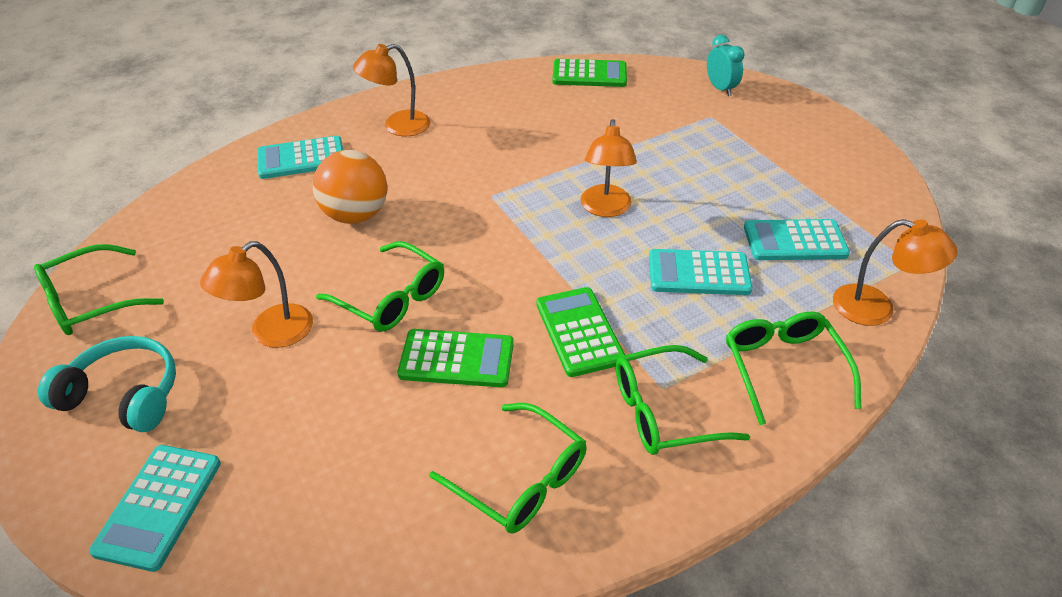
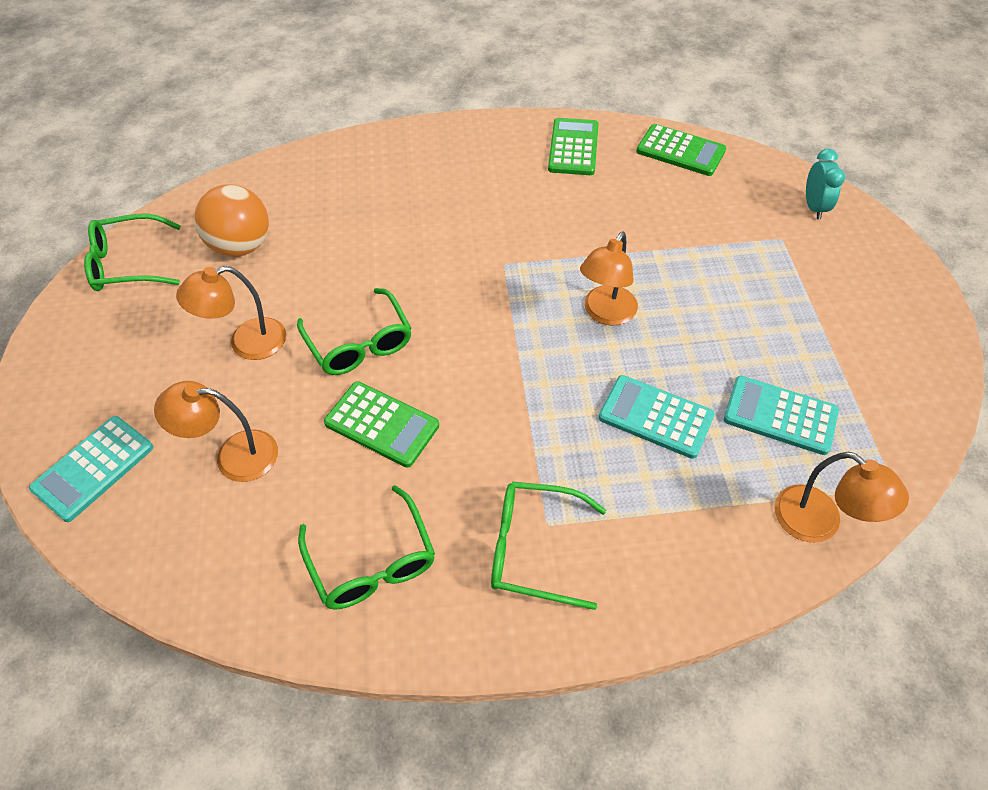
camera: 25 degrees right, 10 degrees up
turquoise headphones [38,336,176,432] -> none
turquoise calculator [257,136,343,179] -> none
orange ball [313,150,387,224] -> orange ball moved to [194,184,269,257]
orange lamp [353,44,430,136] -> orange lamp moved to [154,381,278,482]
green calculator [537,287,625,377] -> green calculator moved to [548,118,599,175]
green glasses [726,312,861,425] -> none

